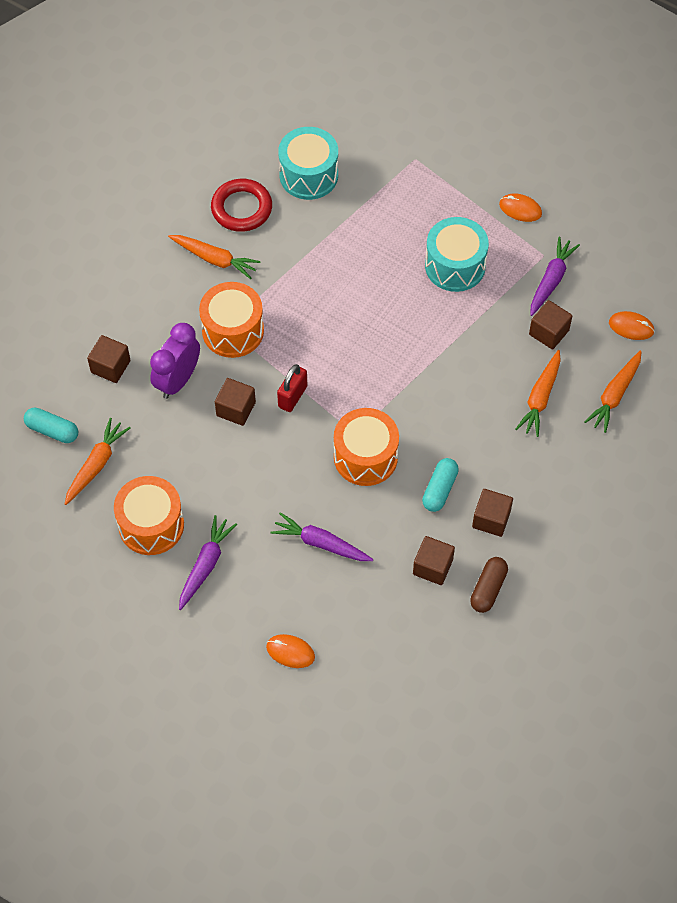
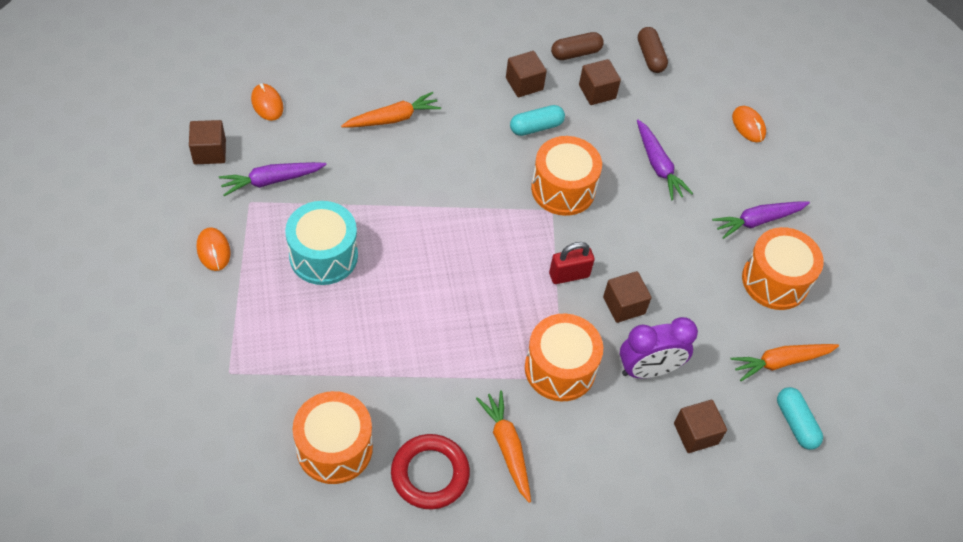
camera: 140 degrees left, 5 degrees down
turquoise drum [278,127,338,200] -> orange drum [293,391,373,484]
brown cube [529,300,572,349] -> brown cube moved to [189,120,226,164]
orange carrot [584,351,642,433] -> none
none -> brown capsule [638,27,668,73]

